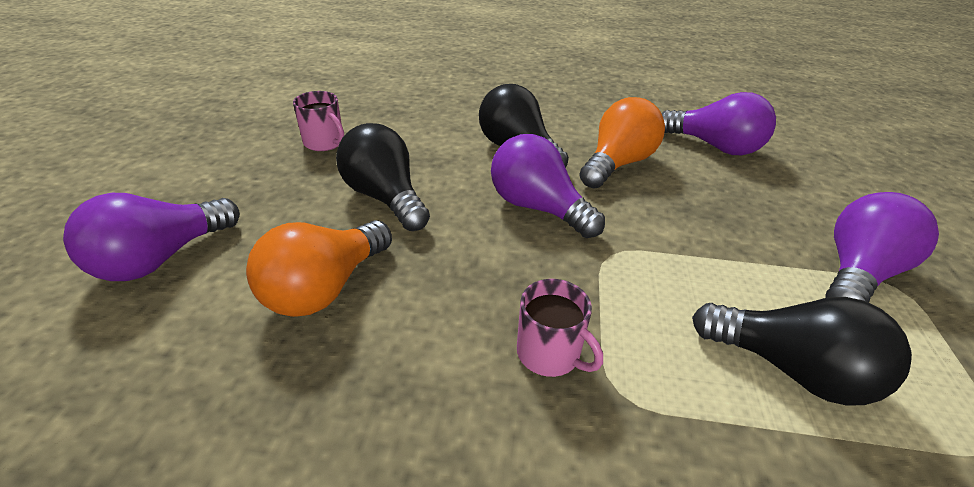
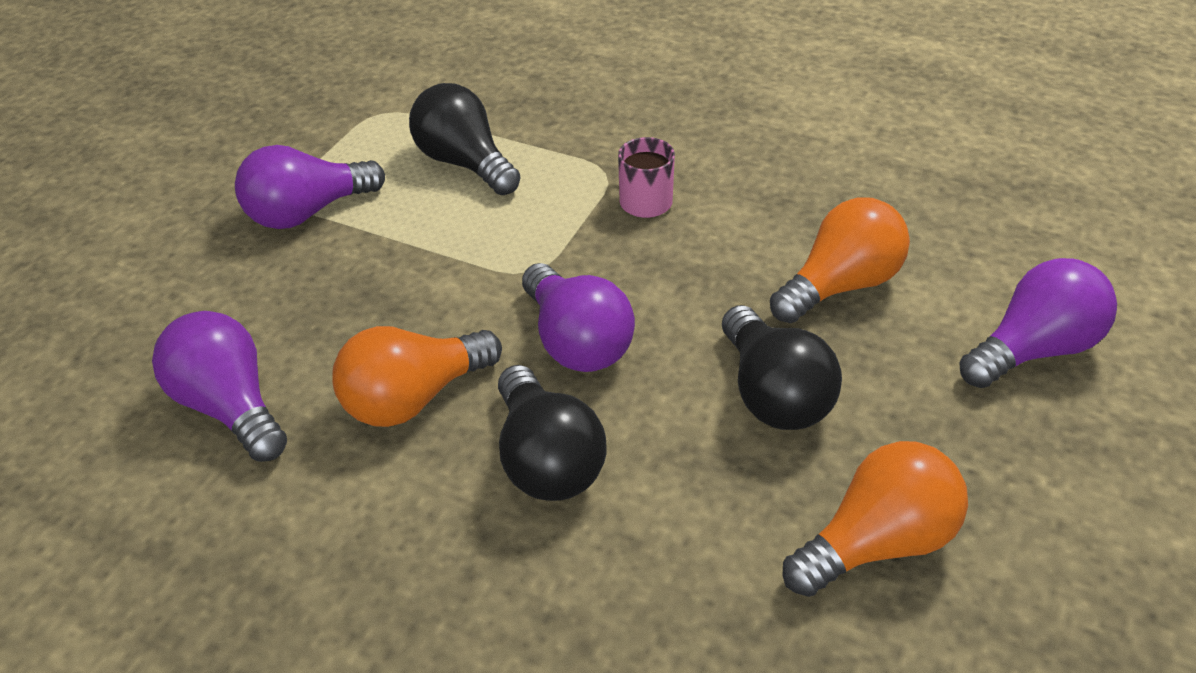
camera: 160 degrees left, 5 degrees up
pink mug [293,91,344,151] -> orange light bulb [782,441,968,597]

